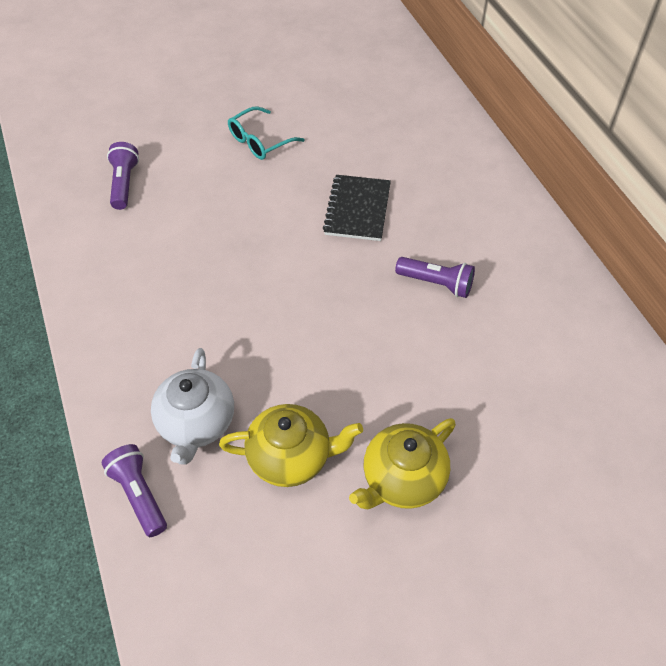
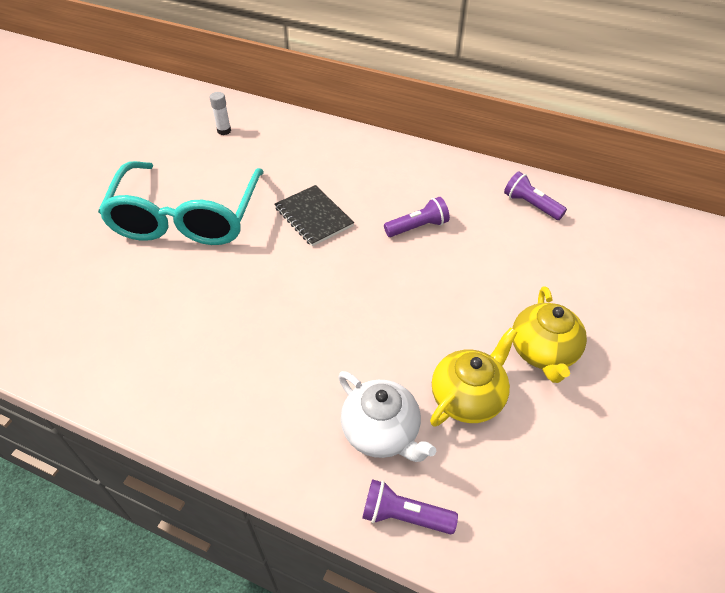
camera: 45 degrees left, 5 degrees down
purple flashlight [107,142,139,210] -> purple flashlight moved to [504,171,567,220]
turquoise glasses [228,107,305,160] -> turquoise glasses [98,161,264,245], size x2.31
none -> white glue stick [210,92,231,135]

